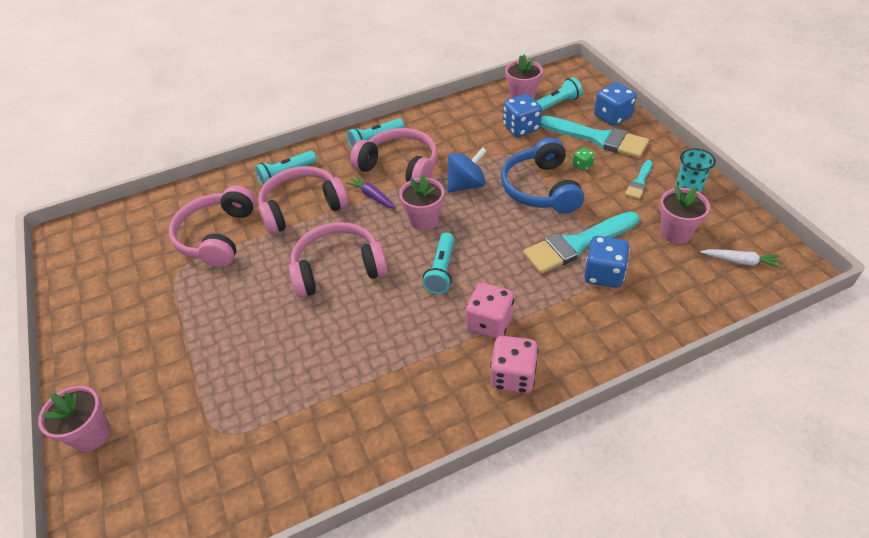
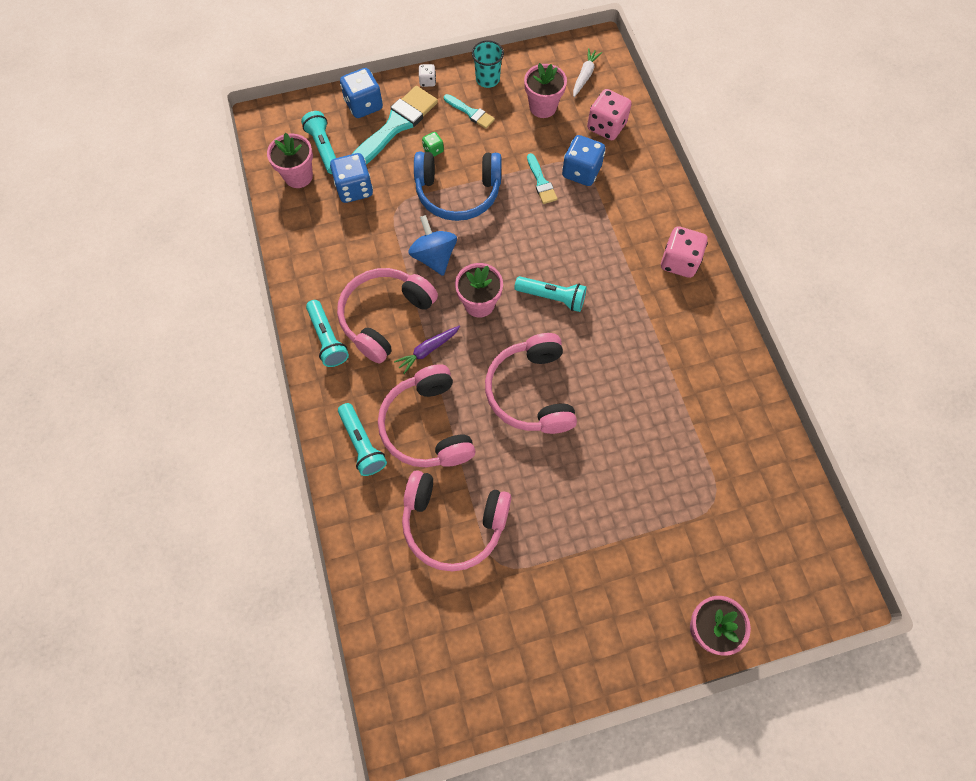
camera: 85 degrees left, 20 degrees up
pink dice [466,282,514,339] -> pink dice moved to [587,89,632,140]
turquoise brush [523,212,639,274] -> turquoise brush [527,153,558,204], size x0.50
none -> white dice [419,64,436,87]

